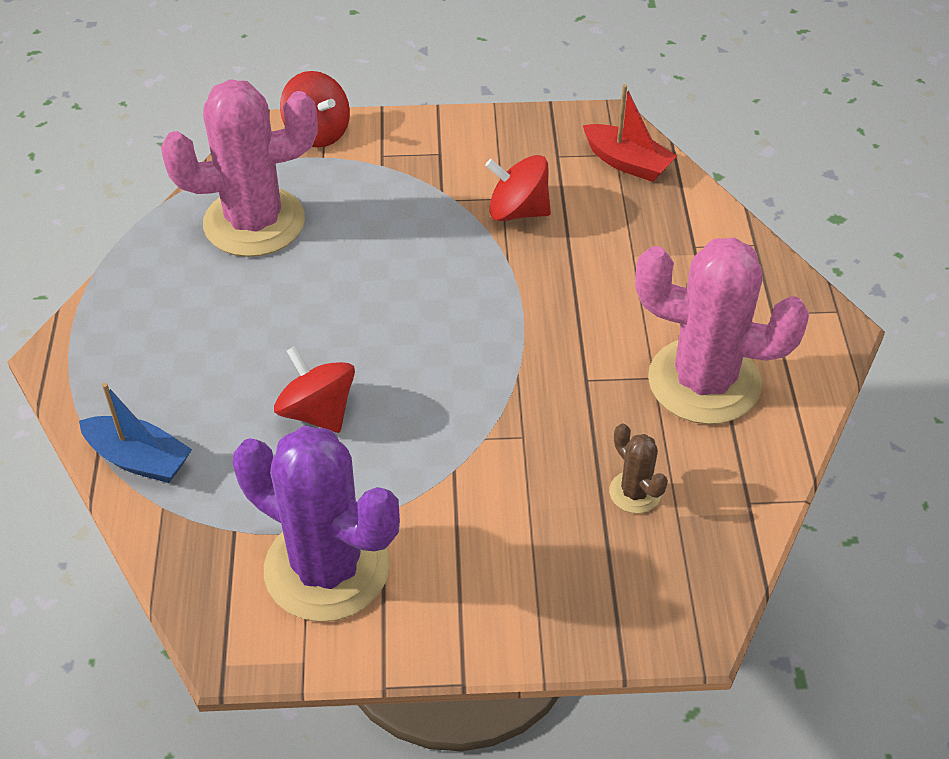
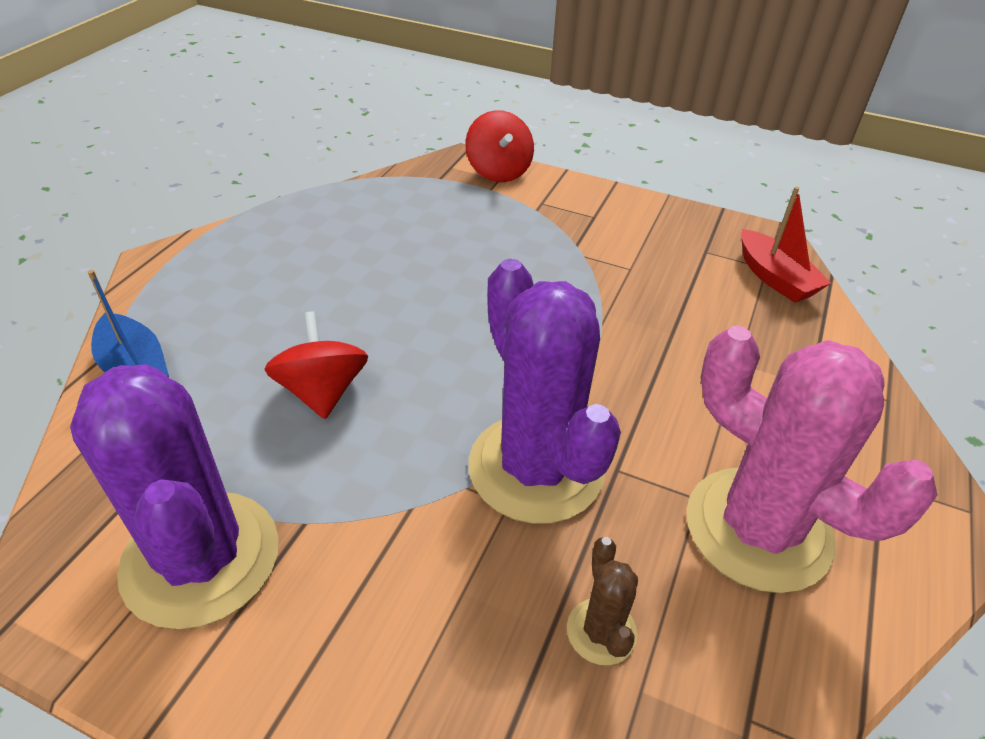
camera: 25 degrees right, 5 degrees down
pink cactus [161,79,318,257] -> none
red spinning top [485,155,551,221] -> none
none -> purple cactus [469,259,621,524]

